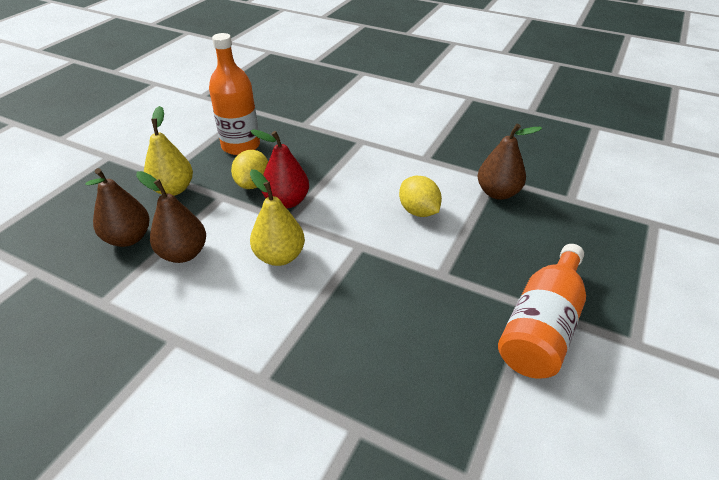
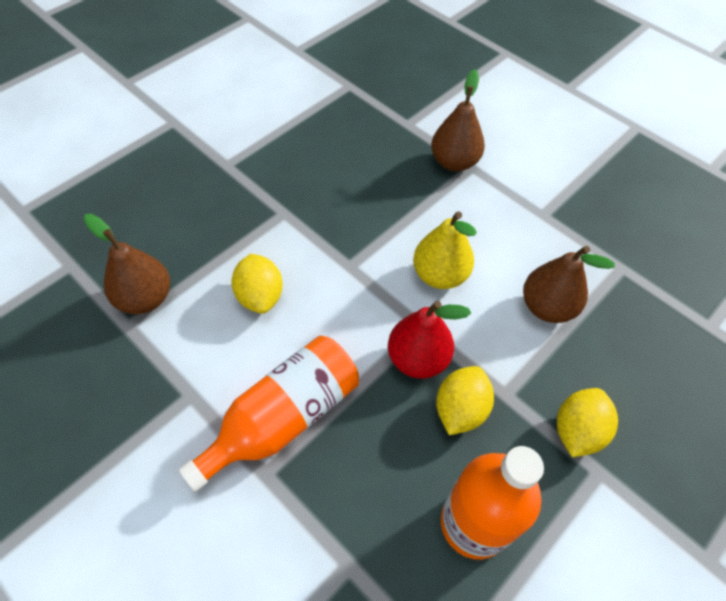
camera: 165 degrees left, 15 degrees up
brown pear [85,168,150,247] -> brown pear moved to [431,69,485,172]
yellow pear [144,106,193,196] -> yellow lemon [557,388,618,457]
orange bottle [498,244,586,378] -> orange bottle moved to [178,335,359,492]

